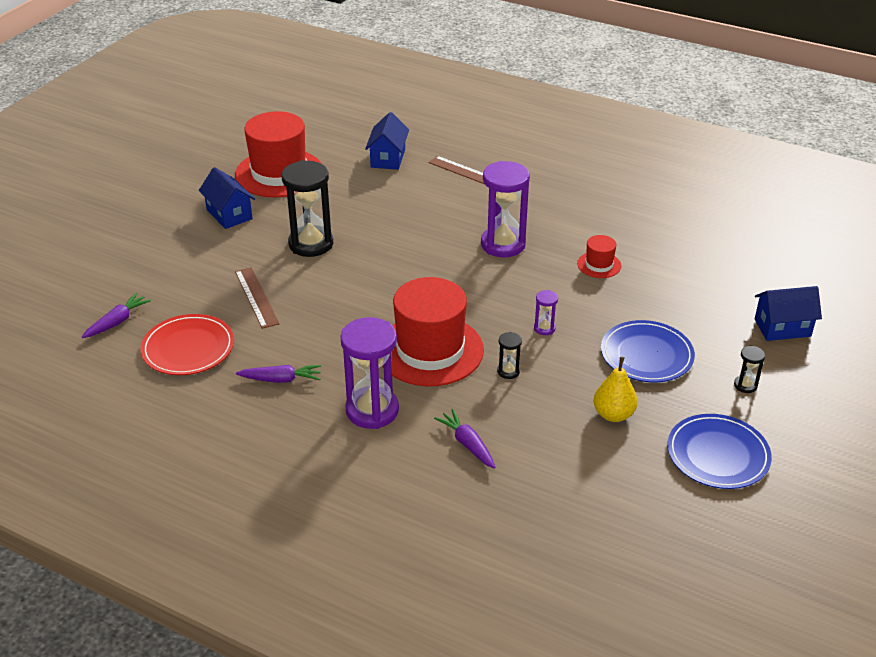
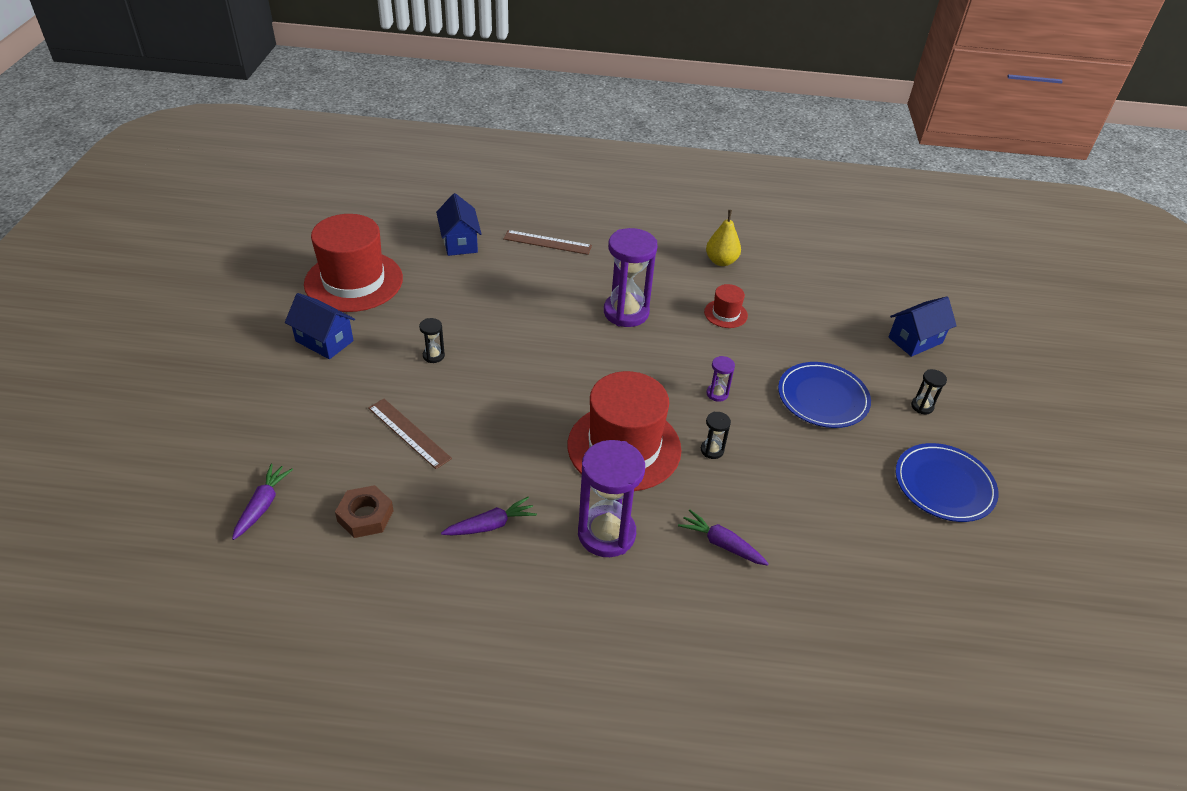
camera: 25 degrees left, 5 degrees up
red plate [141,314,234,375] -> brown nut [335,485,394,538]
black hourglass [282,160,333,257] -> black hourglass [419,318,445,363], size x0.44
yellow pear [593,357,638,422] -> yellow pear moved to [706,210,741,266]

